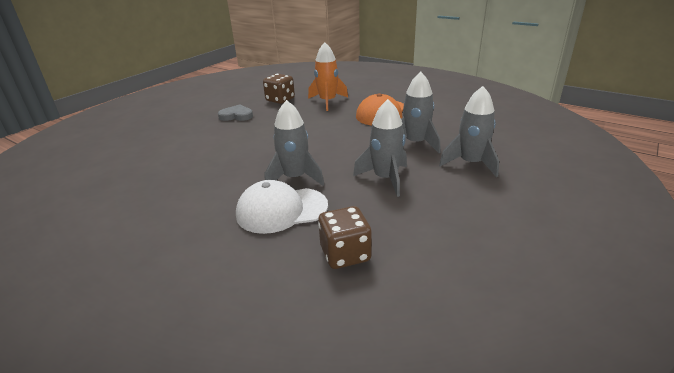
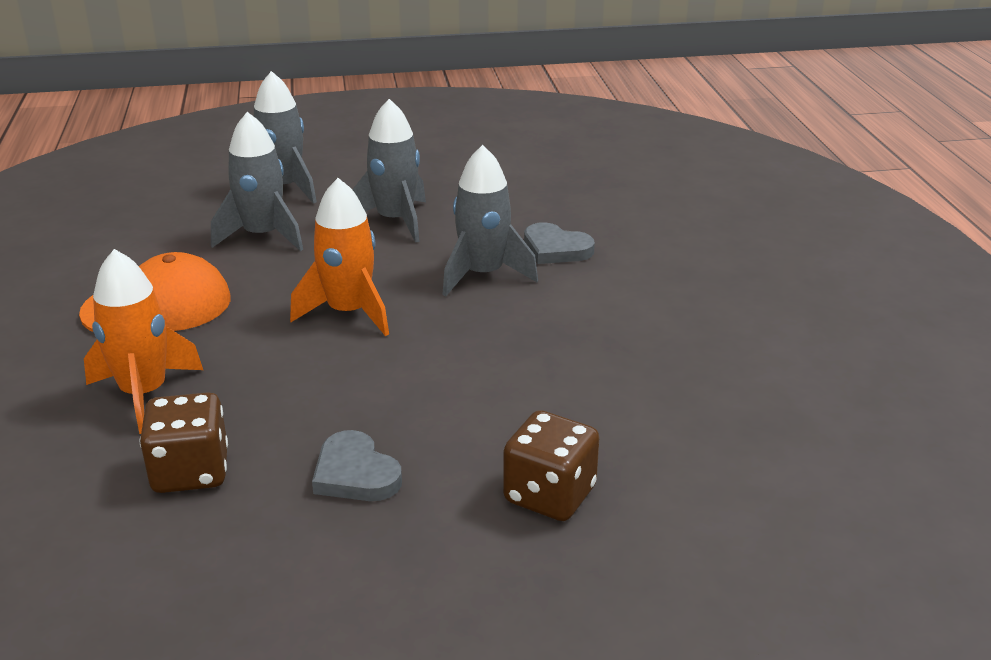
camera: 135 degrees left, 0 degrees up
white cap [236,180,328,234] -> grey heart [524,222,595,264]
brown dice [318,206,372,269] -> brown dice moved to [503,410,599,521]
none -> orange rocket [290,178,389,336]

